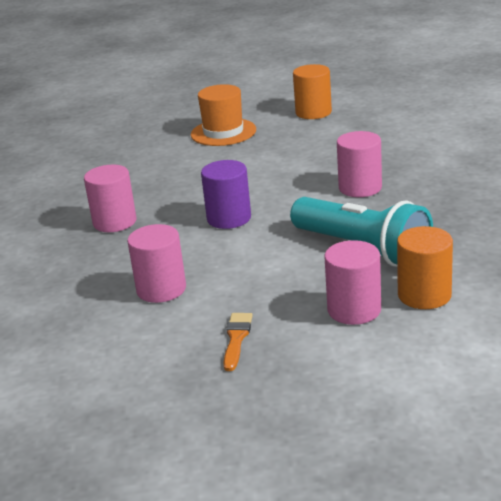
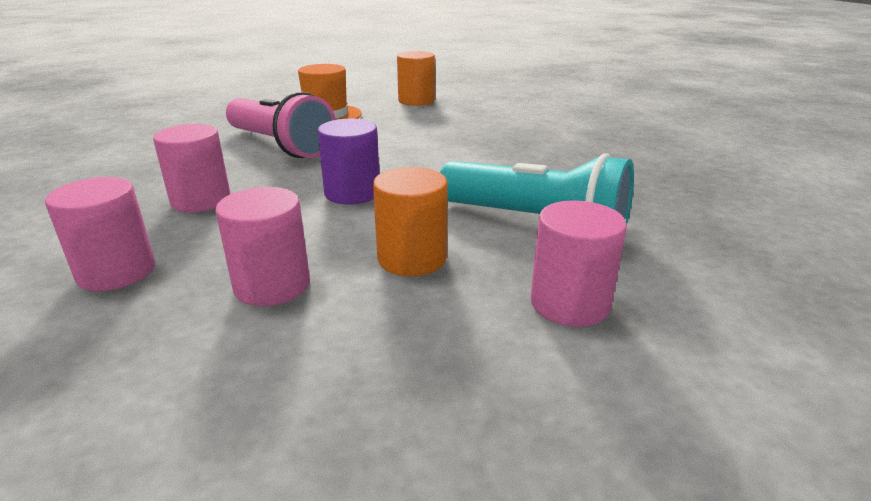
camera: 15 degrees left, 0 degrees up
orange brush [223,313,253,371] -> none
pink cylinder [337,131,382,197] -> pink cylinder moved to [45,177,155,291]
orange cylinder [397,226,453,309] -> orange cylinder moved to [373,167,448,276]
none -> pink flashlight [226,92,336,158]

